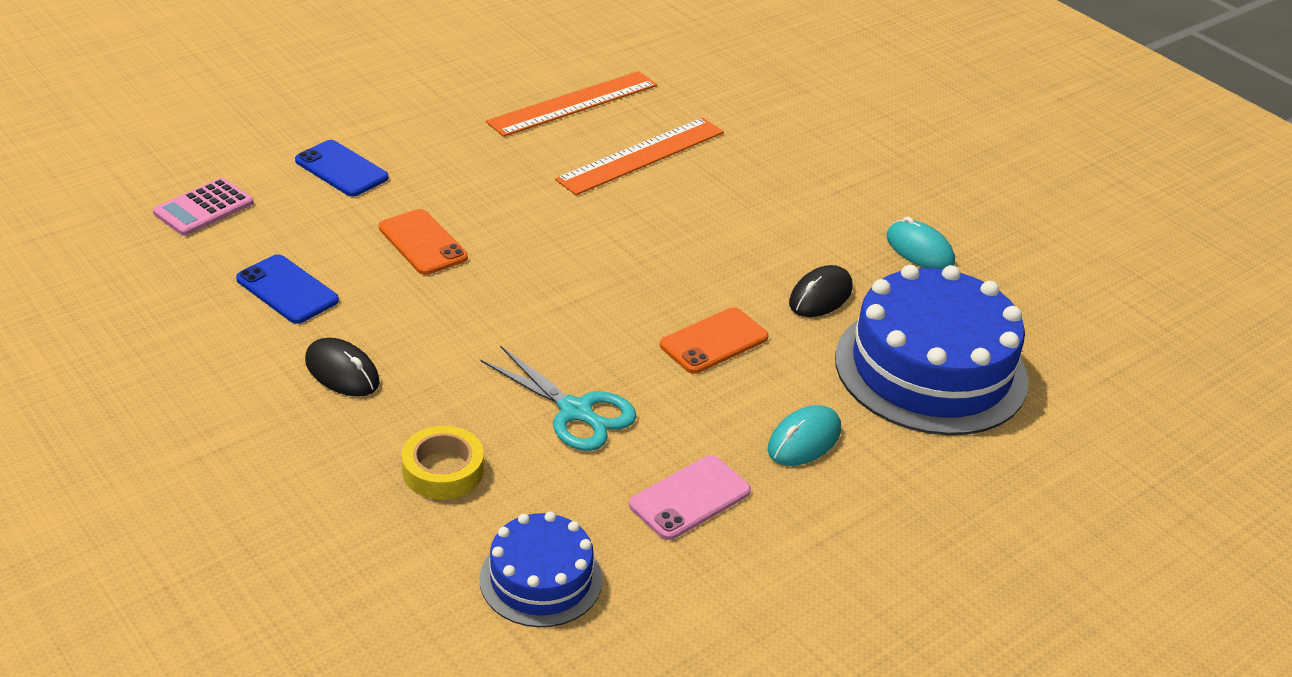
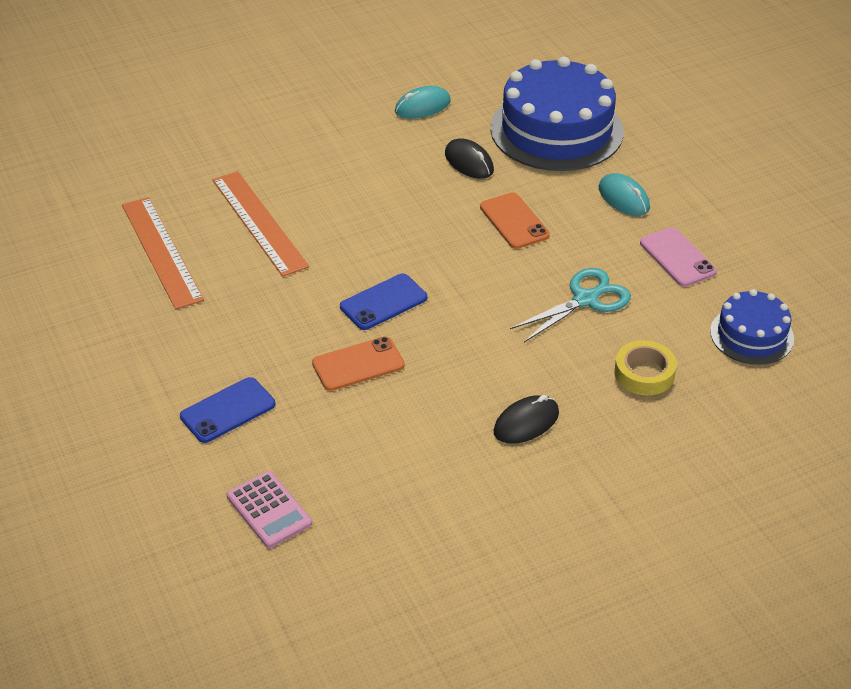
camera: 75 degrees left, 5 degrees up
blue phone [236,254,339,324] -> blue phone moved to [340,274,427,330]

